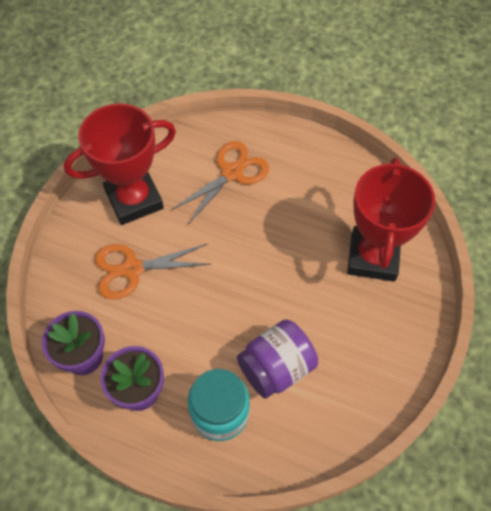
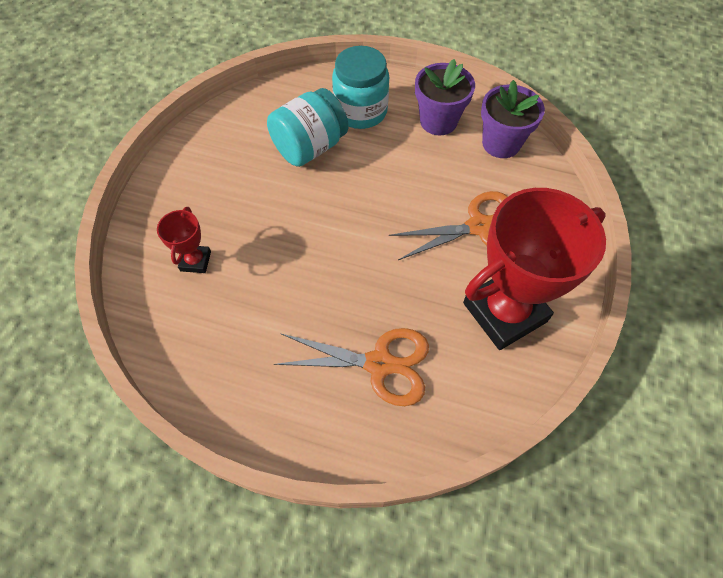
camera: 175 degrees right, 0 degrees up
orange scissors [171,141,269,224] -> orange scissors turned 120 degrees counterclockwise [274,328,429,406]
purple jar [237,319,318,399] -> turquoise jar [267,88,348,167]
red trophy [347,158,435,282] -> red trophy [157,207,211,273], size x0.45

